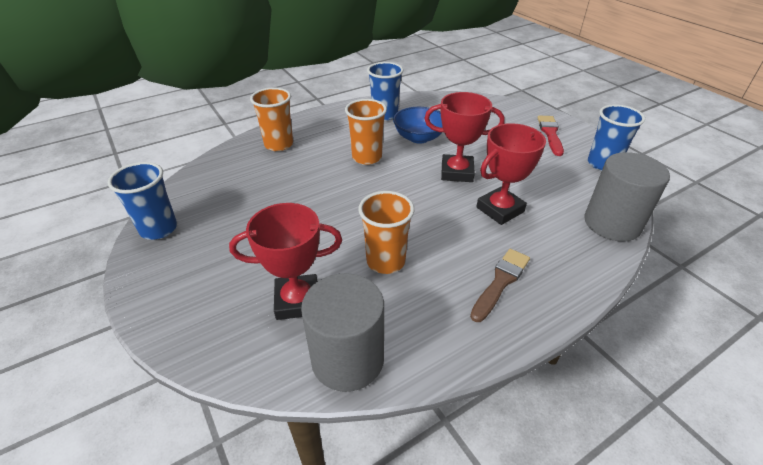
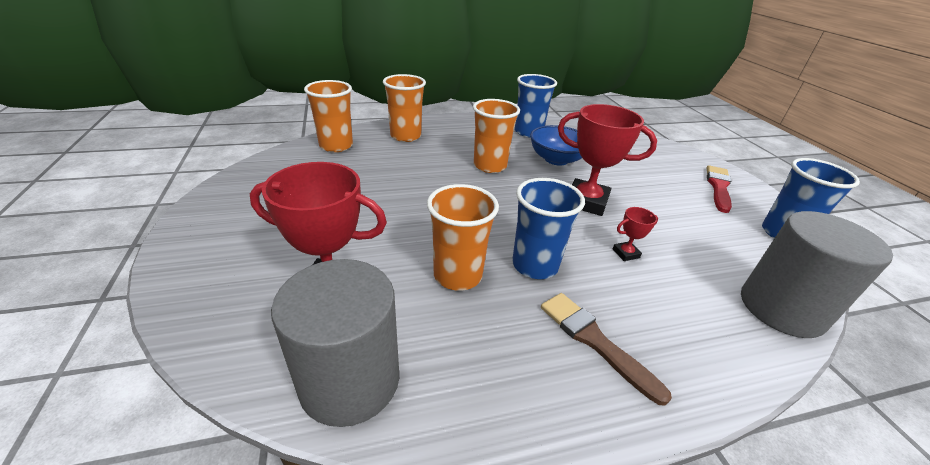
camera: 15 degrees right, 5 degrees down
blue cup [108,162,177,240] -> blue cup moved to [512,178,585,279]
brown brush [470,249,530,322] -> brown brush turned 90 degrees counterclockwise [541,293,672,406]
red trophy [476,123,546,225] -> red trophy [613,207,658,261], size x0.45
none -> orange cup [304,80,353,152]

